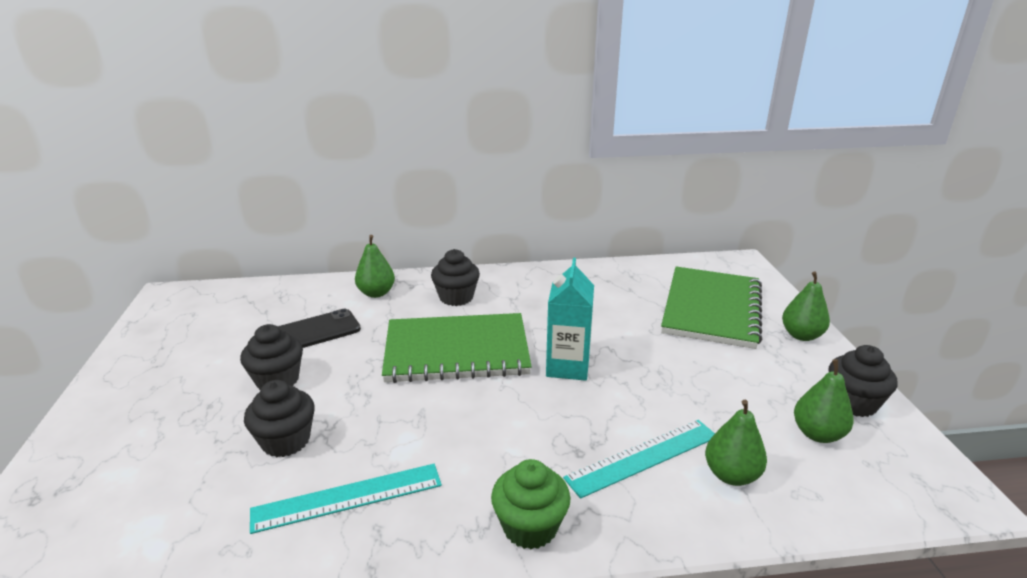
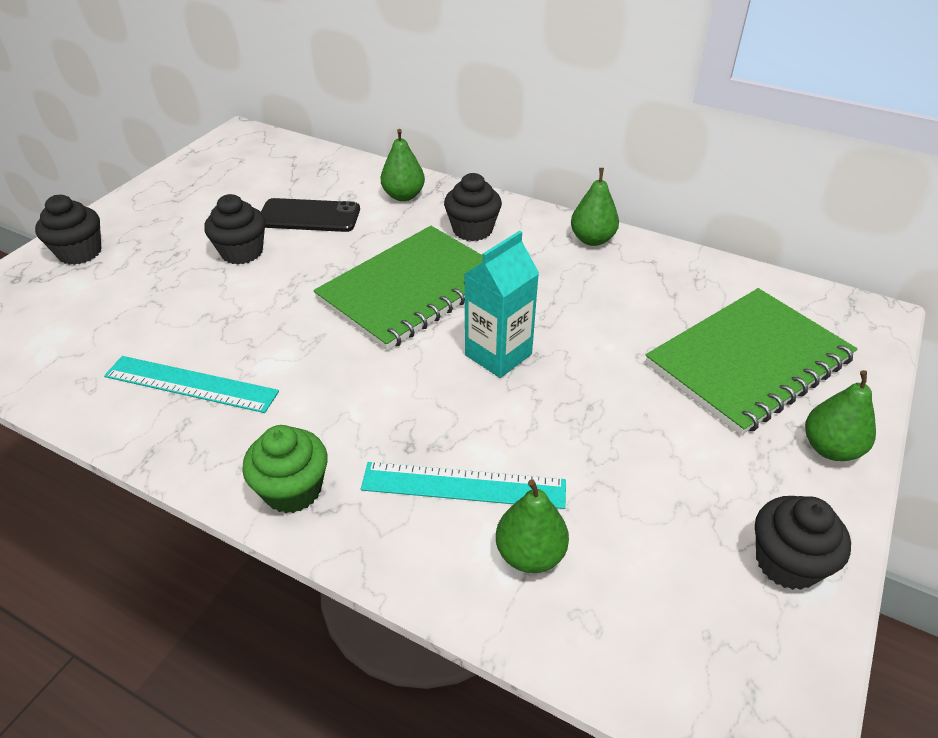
camera: 35 degrees right, 15 degrees up
black cupcake [244,380,315,457] -> black cupcake moved to [35,195,102,265]
green notebook [382,313,532,383] -> green notebook turned 75 degrees counterclockwise [313,226,482,351]
green pear [794,359,854,443] -> green pear moved to [571,168,619,246]

